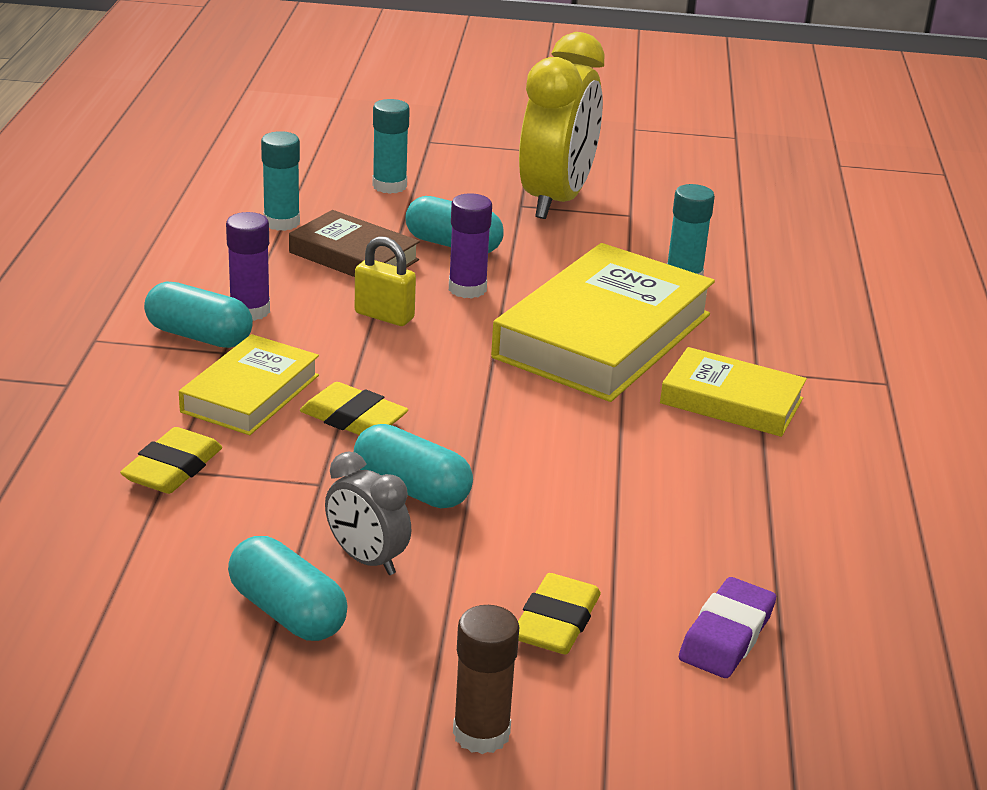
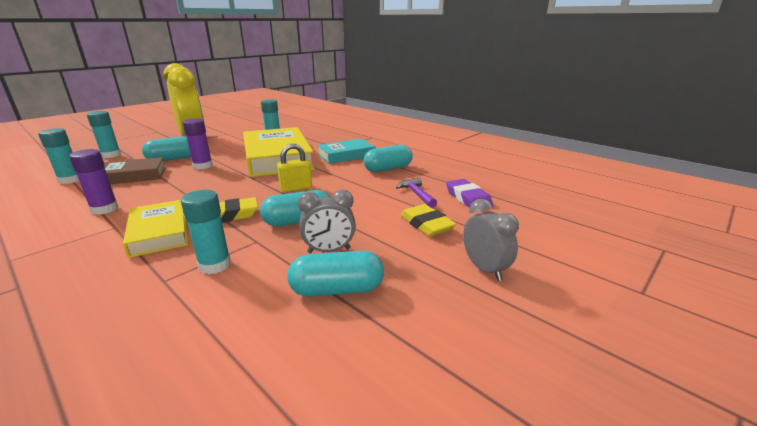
camera: 50 degrees left, 5 degrees down
yellow eraser [120,427,222,494] -> none
turquoise capsule [144,282,253,348] -> turquoise capsule moved to [364,145,413,172]
yellow padlock [355,236,416,326] -> yellow padlock moved to [277,144,312,192]
brown glue stick [453,605,519,754] -> grey clock [463,199,519,281]
yellow book [660,347,807,437] -> turquoise book [317,139,376,164]
none -> turquoise glue stick [181,190,231,274]
none -> purple hammer [396,177,437,208]

